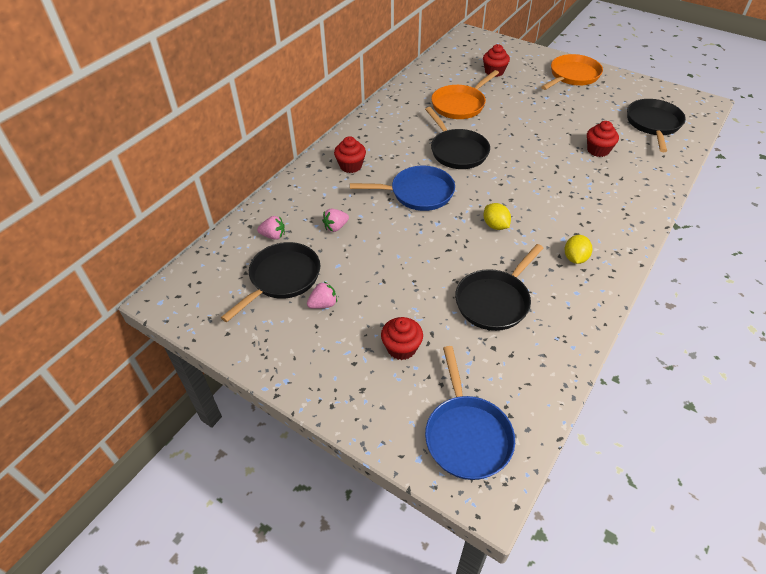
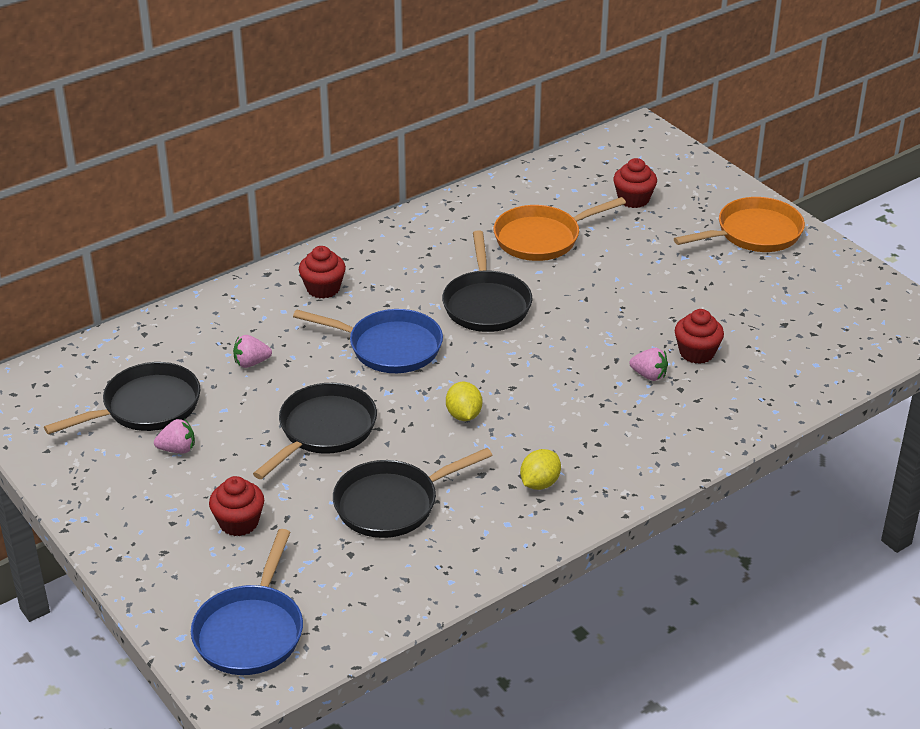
camera: 20 degrees right, 10 degrees down
pink strawberry [257,216,285,240] -> pink strawberry moved to [629,348,668,381]
black pan [627,99,686,152] -> black pan moved to [253,383,377,479]

